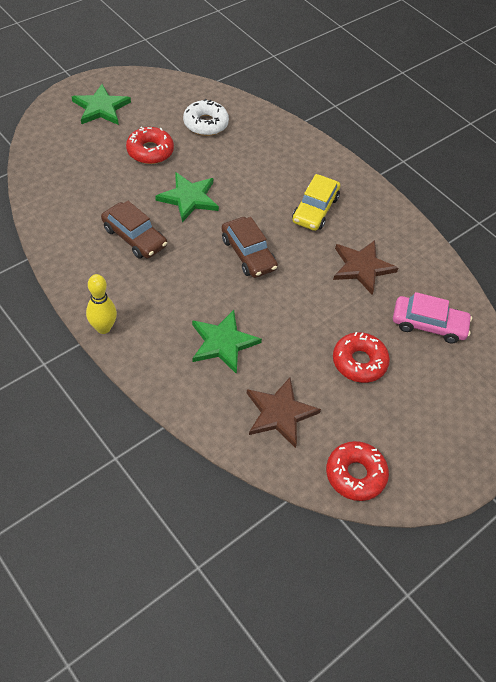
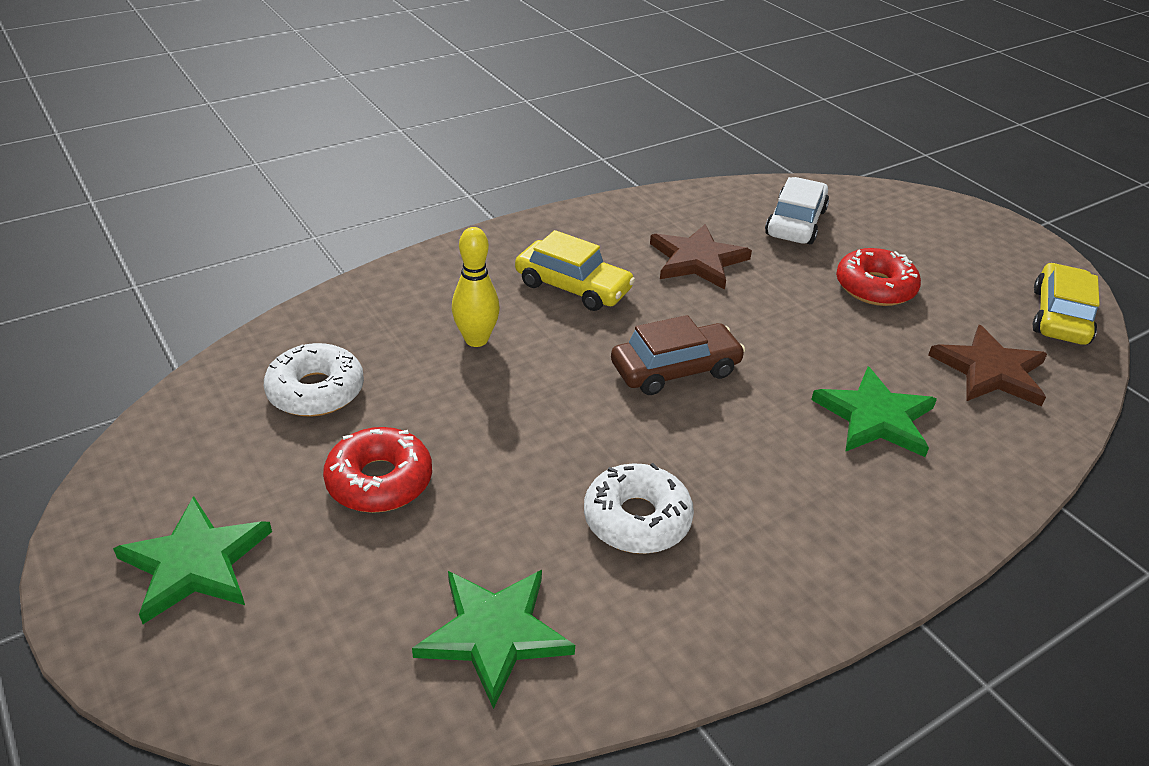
camera: 80 degrees left, 15 degrees down
yellow bowling pin [86,274,117,334] -> yellow bowling pin moved to [452,227,500,347]
brown car [101,201,167,259] -> white donut [584,463,694,554]
green star [155,172,219,222] -> green star moved to [412,570,575,709]
red donut [326,441,389,501] -> yellow car [1033,263,1100,345]
pink car [393,292,472,344] -> white car [765,177,829,244]

